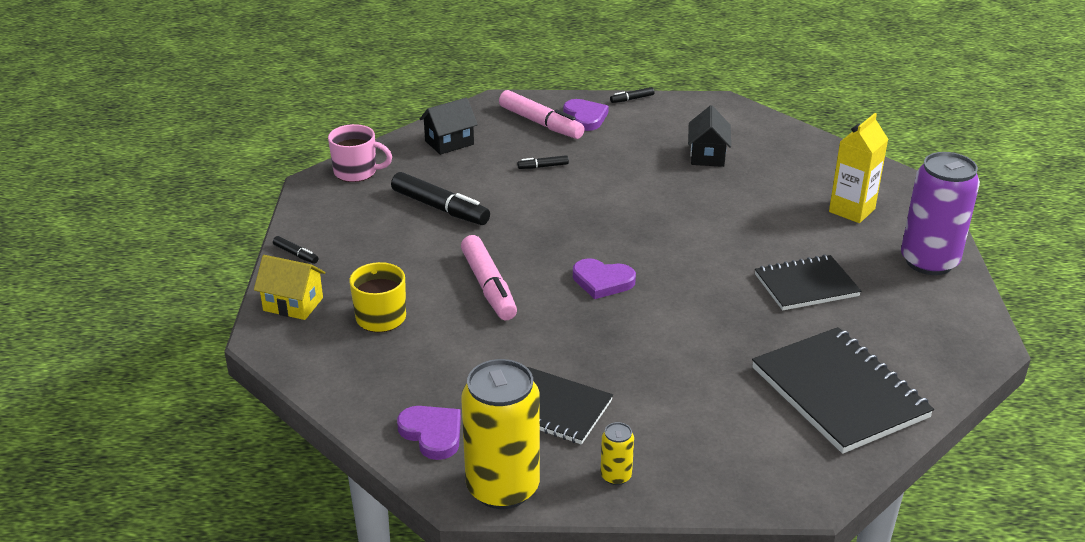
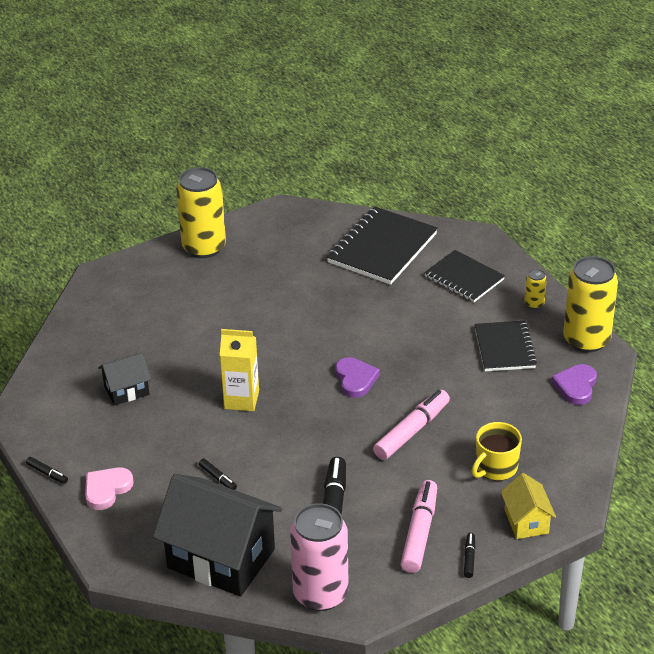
camera: 120 degrees left, 5 degrees up
pink mug [328,124,392,182] -> pink can [290,503,349,611]
black house [420,98,478,155] -> black house [153,474,283,597], size x2.04
pink marker [499,90,585,139] -> pink marker moved to [401,480,437,573]
purple heart [563,99,609,131] -> pink heart [85,467,134,510]
black notebook [755,255,861,311] -> black notebook moved to [424,250,505,302]
yellow carton [829,113,888,223] -> yellow carton moved to [220,329,259,411]
purple can [901,152,980,275] -> yellow can [176,167,226,258]

